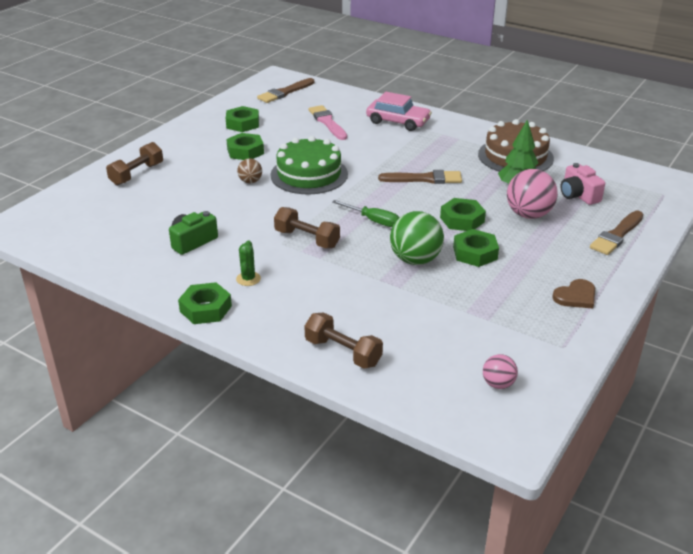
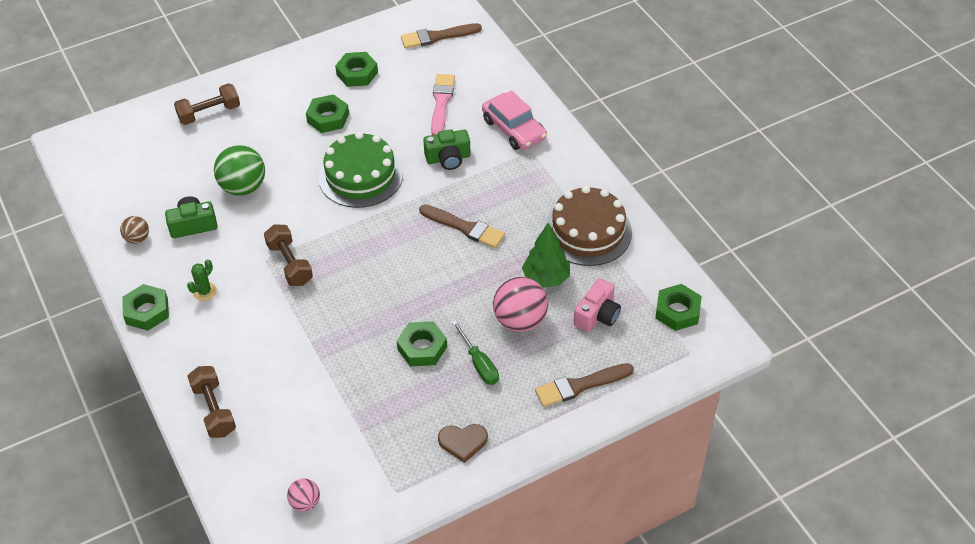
camera: 30 degrees right, 15 degrees up
brown ball [237,158,262,183] -> brown ball moved to [120,216,149,244]
green screwdriver [332,200,399,227] -> green screwdriver moved to [452,320,499,385]
green ball [390,211,444,265] -> green ball moved to [214,145,265,196]
green nut [440,198,486,231] -> green nut moved to [655,284,702,331]
pink camera [560,163,605,205] -> pink camera turned 150 degrees counterclockwise [574,278,621,332]
none -> green camera [423,129,471,170]

